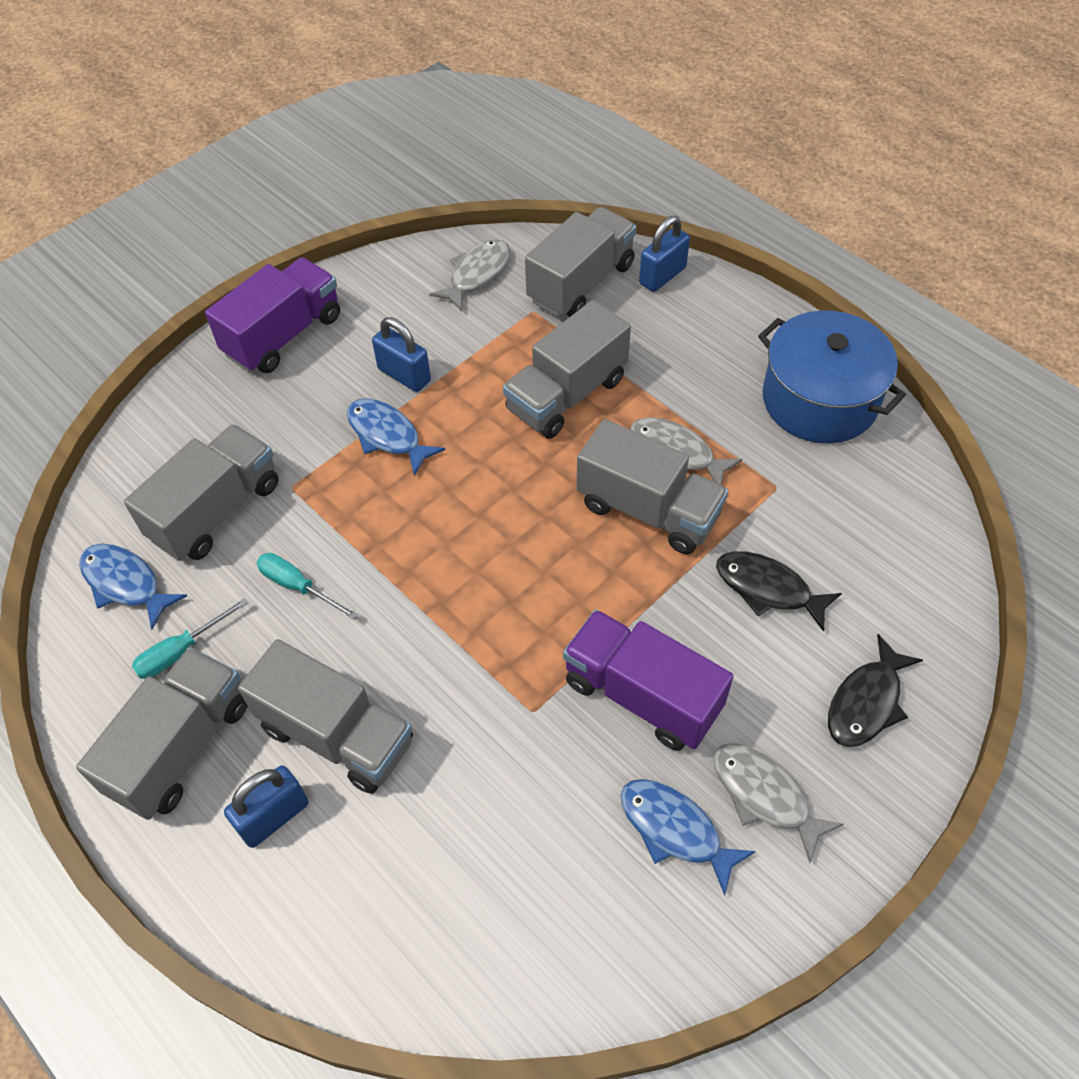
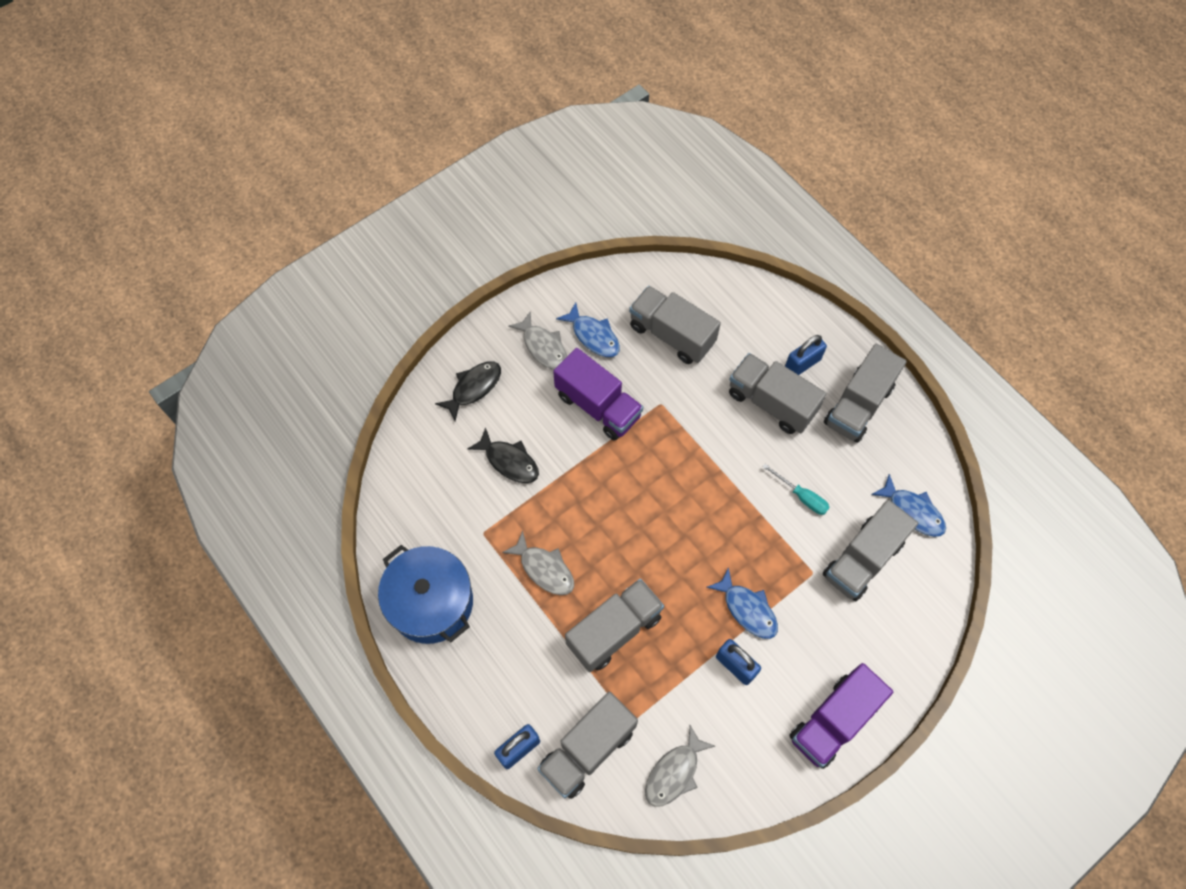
camera: 175 degrees left, 10 degrees up
turquoise screwdriver [132,598,248,679] -> none
grey truck [576,419,728,554] -> grey truck moved to [629,286,721,364]

